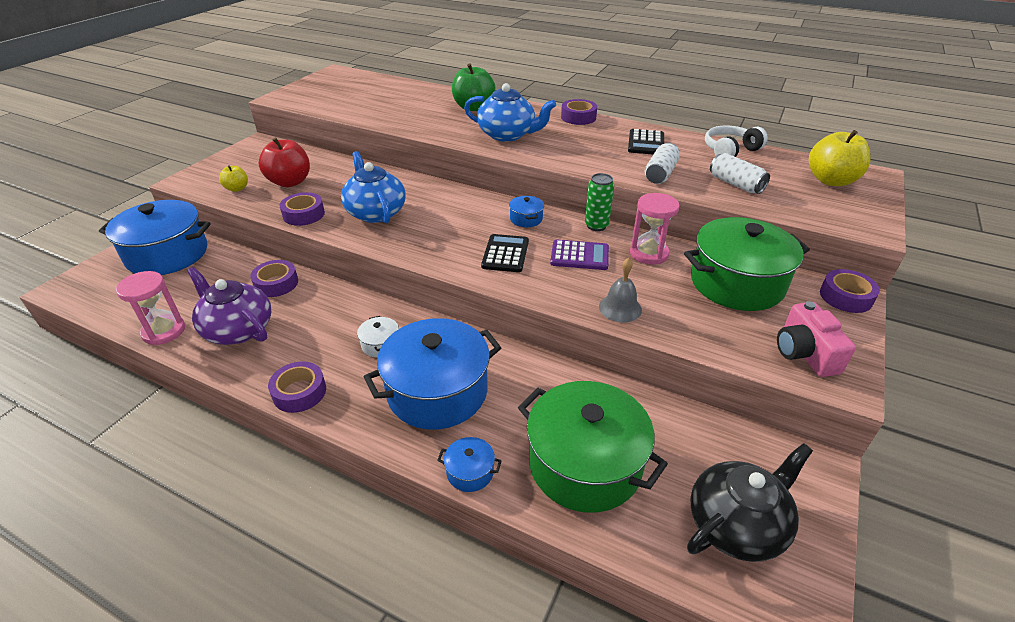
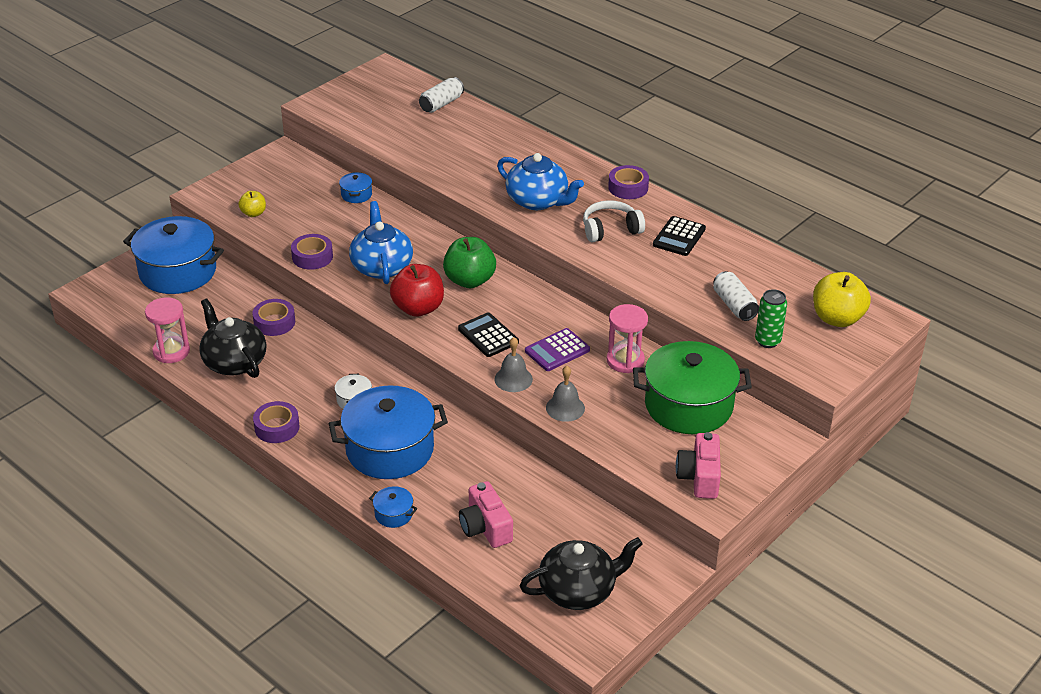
camera: 15 degrees right, 0 degrees up
purple teapot [187,267,271,345] -> black teapot [199,299,266,378]
red apple [259,137,310,187] -> red apple moved to [390,264,444,317]
green apple [452,63,495,111] -> green apple moved to [443,237,496,288]
black calculator [481,234,529,272] -> black calculator turned 60 degrees counterclockwise [458,312,519,357]
blue pot [509,196,544,227] -> blue pot moved to [339,172,372,203]
green pot [518,381,668,513] -> pink camera [459,481,513,548]
purple calculator [550,240,609,270] -> purple calculator turned 120 degrees clockwise [525,328,590,371]
green can [585,173,614,231] -> green can moved to [755,289,787,348]
white can [645,143,680,184] -> white can moved to [419,77,464,113]
white headphones [705,125,768,157] -> white headphones moved to [583,200,645,242]
purple tape [820,269,880,313] -> none
none -> grey bell [494,337,533,392]

